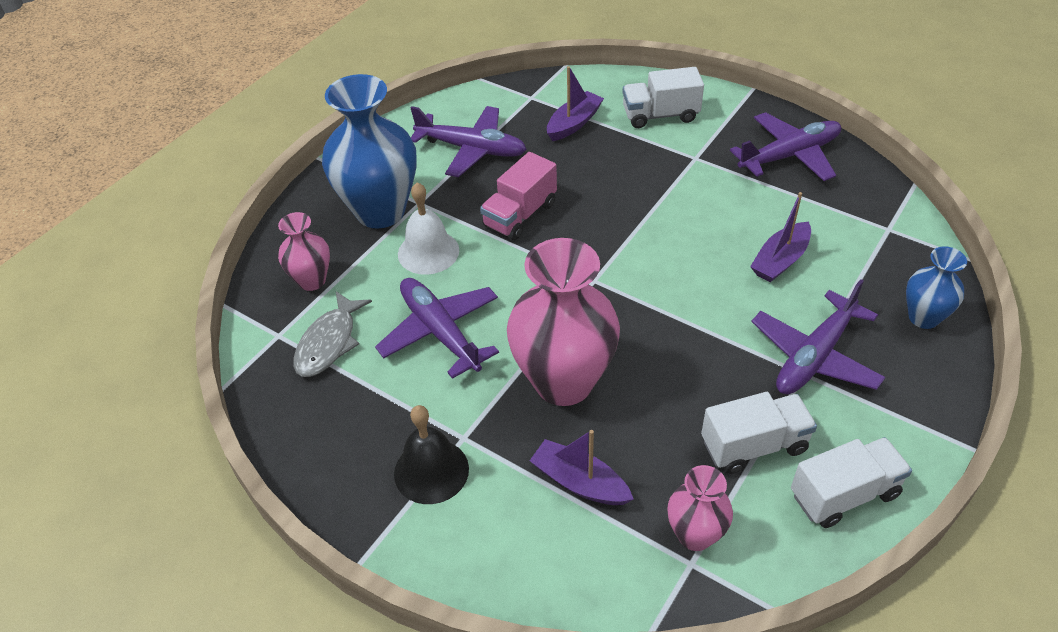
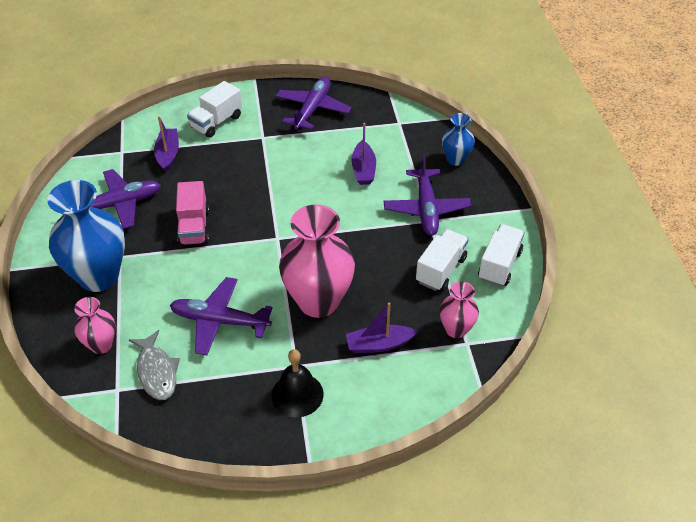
camera: 45 degrees left, 0 degrees up
white bell [398,182,459,275] -> none

